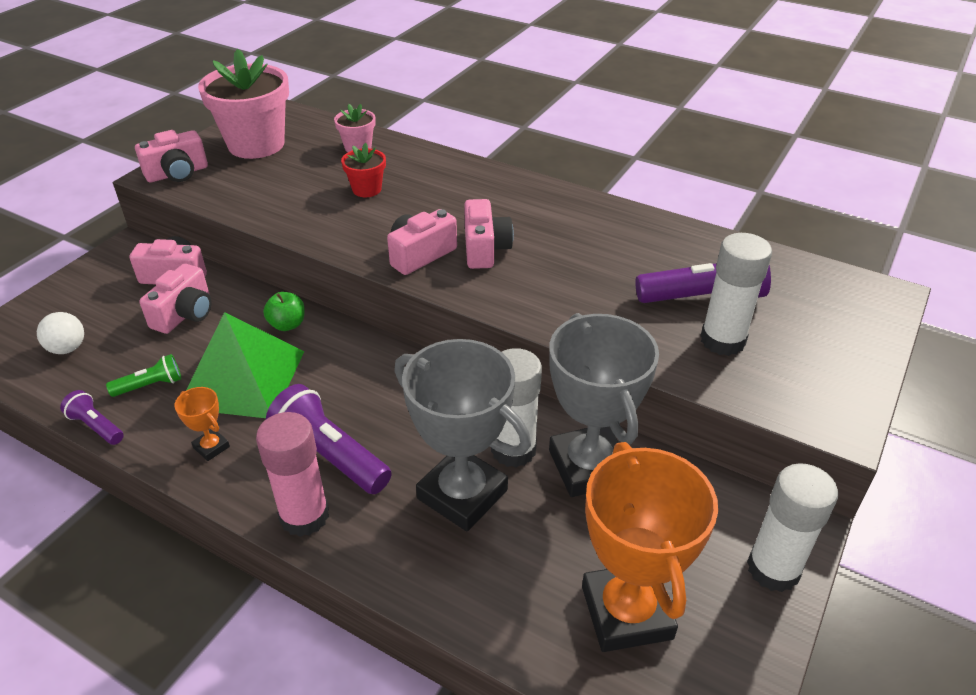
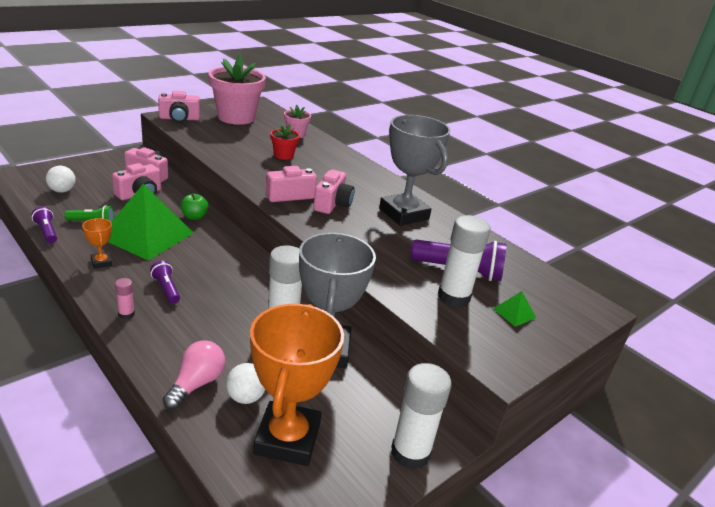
camera: 15 degrees right, 10 degrees down
pink glue stick [256,412,329,537] -> pink glue stick [115,278,135,319], size x0.46
purple flashlight [266,384,392,494] -> purple flashlight [150,261,180,304], size x0.54
grey trophy [394,339,531,532] -> grey trophy moved to [379,115,451,226]
none -> pink light bulb [163,340,225,410]
none -> white ball [226,363,265,404]
none -> green pyramid [493,291,536,327]

